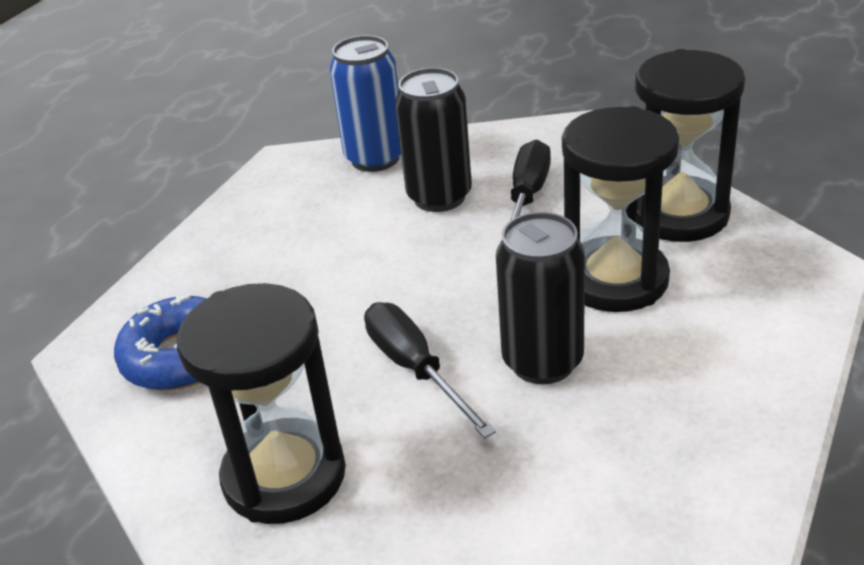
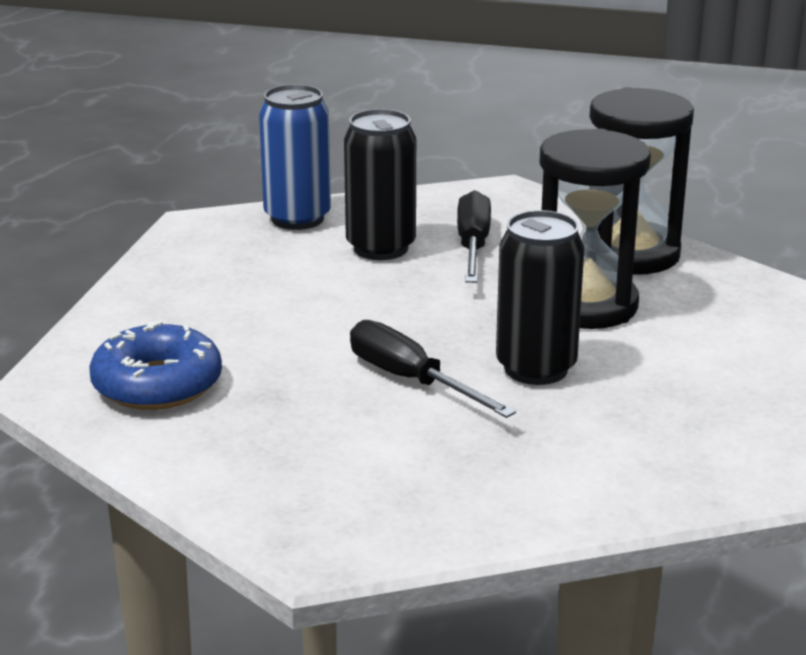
camera: 15 degrees left, 10 degrees down
black hourglass [177,283,346,524] -> none

